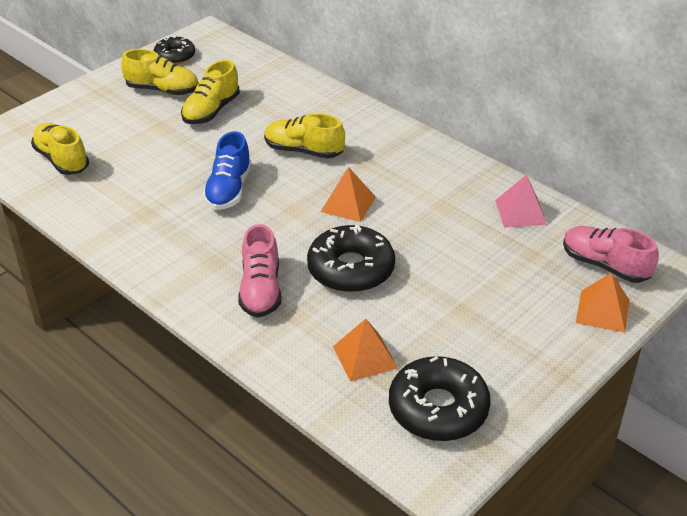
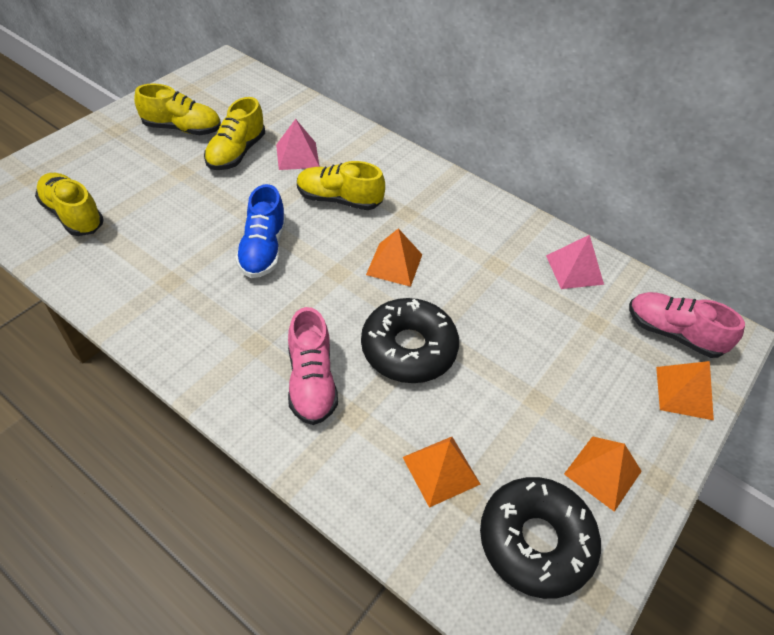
camera: 10 degrees left, 10 degrees up
black donut [154,36,195,64] -> none
none -> pink pyramid [276,119,320,170]
none -> orange pyramid [564,436,642,512]

